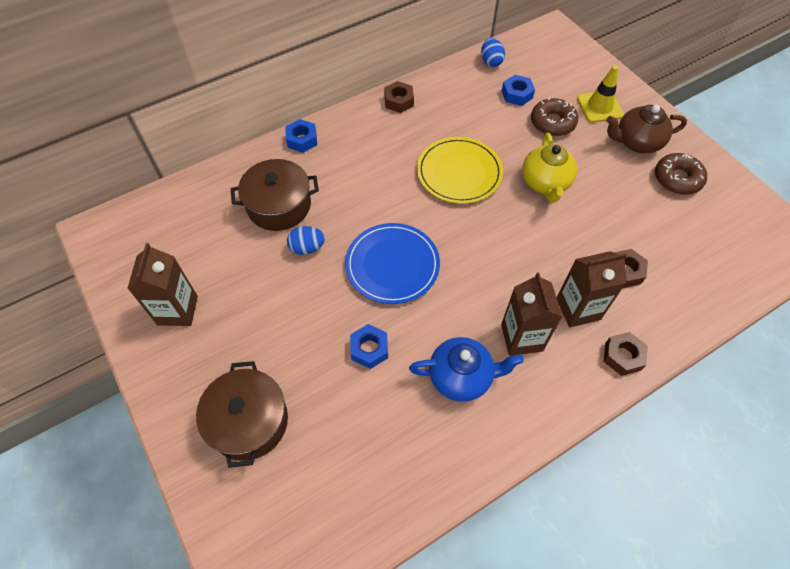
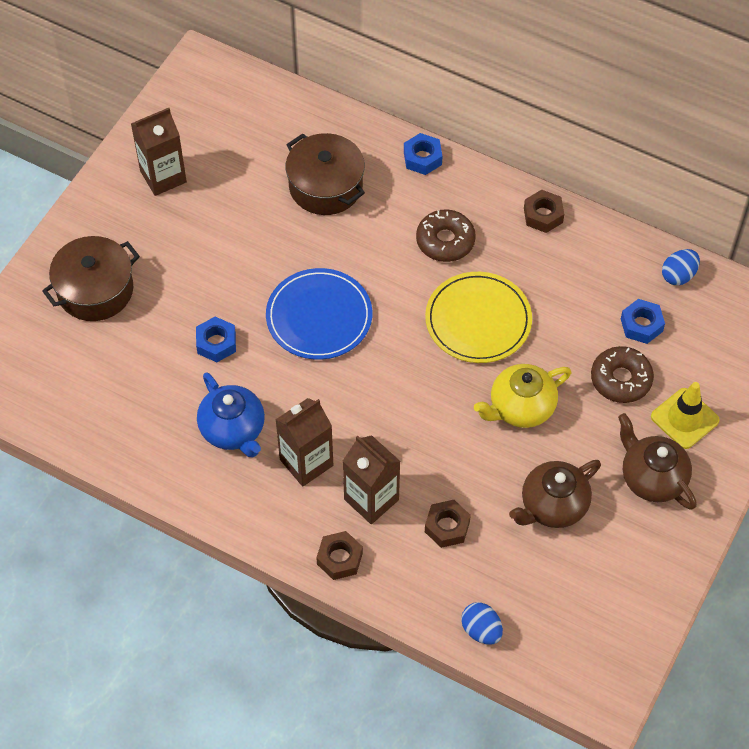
camera: 60 degrees right, 0 degrees up
blue egg [287,226,325,255] -> blue egg moved to [461,602,503,645]
brown donut [655,153,707,195] -> brown donut moved to [416,210,476,262]
none -> brown teapot [509,460,601,528]

